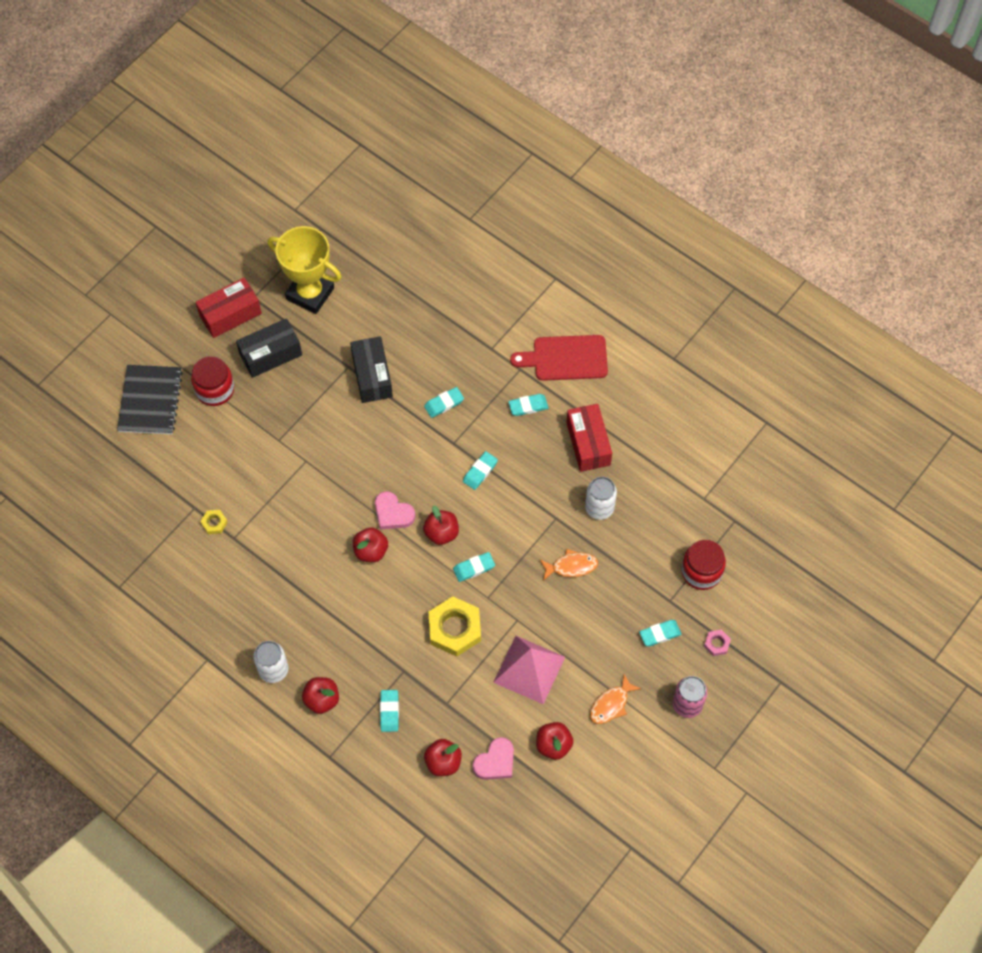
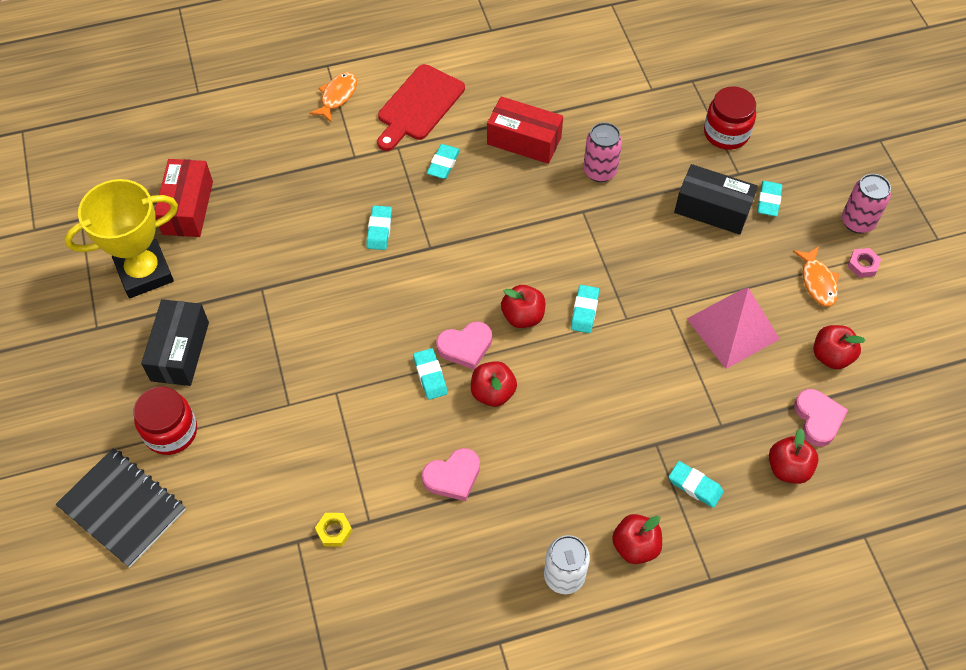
camera: 55 degrees left, 5 degrees down
red box [196,278,262,338] -> red box moved to [155,159,213,237]
black box [350,336,393,403] -> black box moved to [674,164,758,235]
yellow nut [428,596,481,657] -> none
turquoise eraser [463,451,498,490] -> turquoise eraser moved to [413,348,448,400]
orange fish [539,549,598,581] -> orange fish moved to [309,72,357,123]
white can [585,477,617,520] -> pink can [583,122,622,182]
pink nut [704,630,731,656] -> pink nut moved to [847,248,881,277]
none -> pink heart [422,448,480,501]

